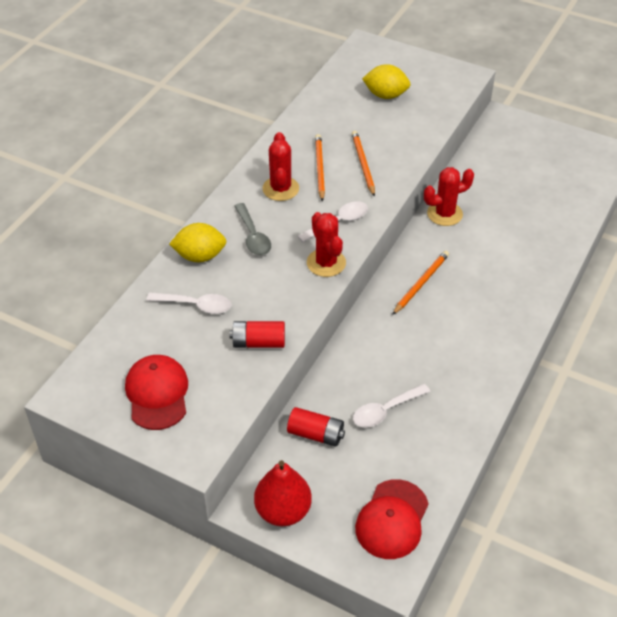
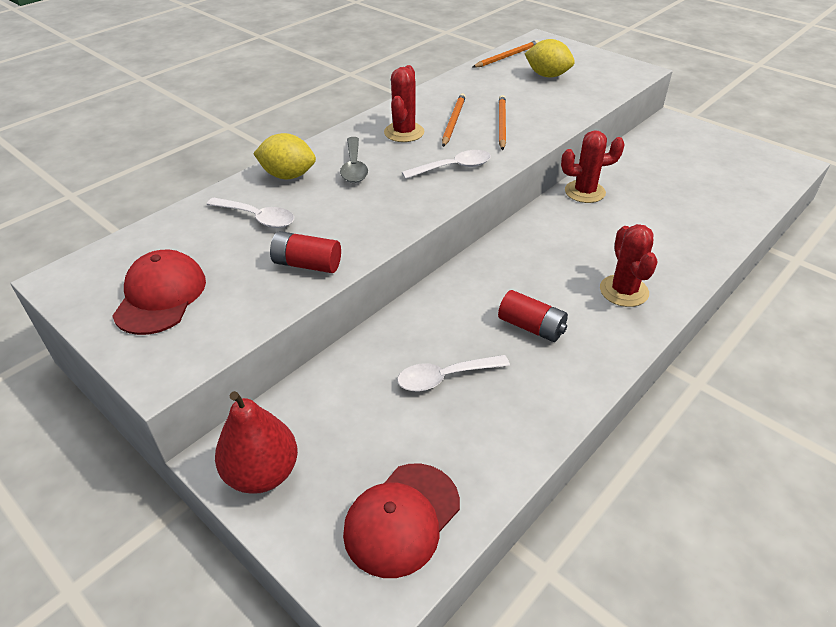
camera: 15 degrees right, 5 degrees down
red battery [287,407,345,447] -> red battery moved to [498,290,568,342]
red cactus [307,212,346,277] -> red cactus moved to [600,224,658,307]
orange pencil [392,251,449,315] -> orange pencil moved to [473,40,539,68]

